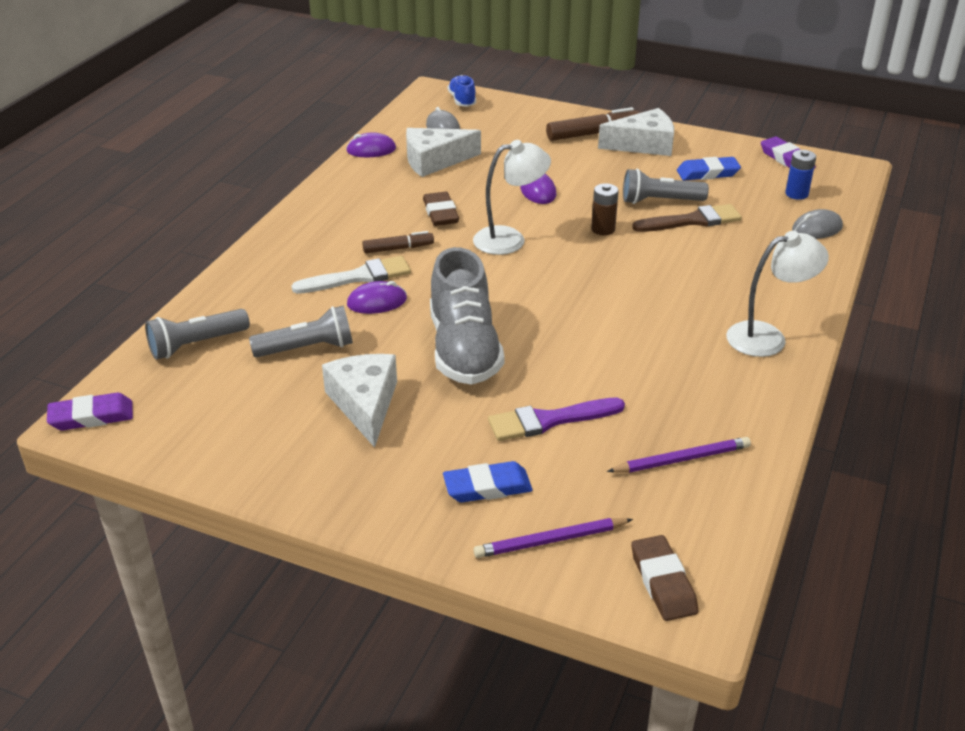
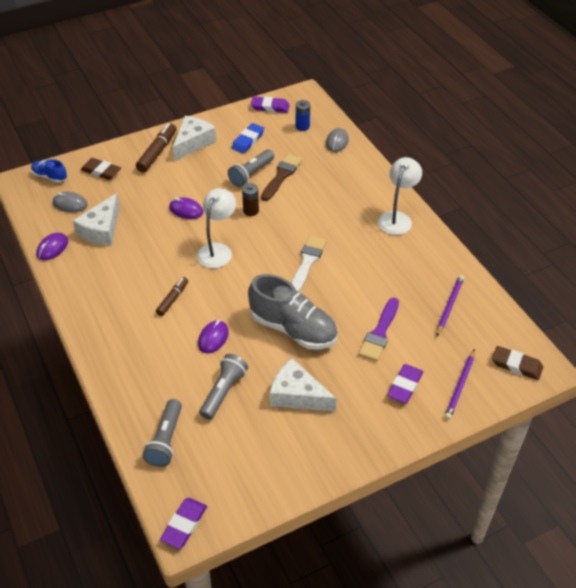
camera: 50 degrees left, 10 degrees up
white brush [291,256,411,294] -> white brush moved to [291,236,327,291]
brown eraser [423,192,459,226] -> brown eraser moved to [81,158,121,180]
blue eraser [443,461,533,503] -> purple eraser [387,364,423,403]

